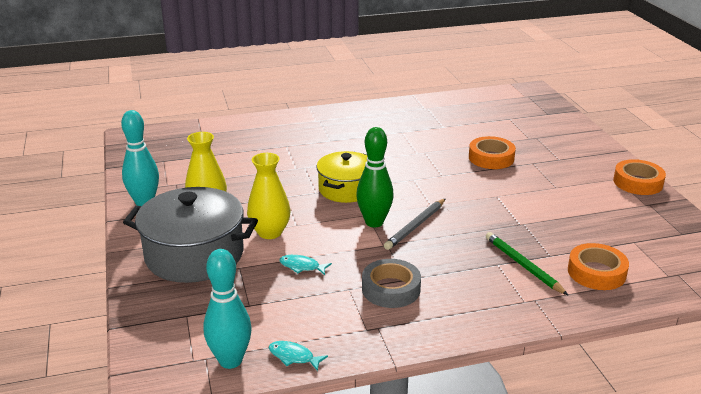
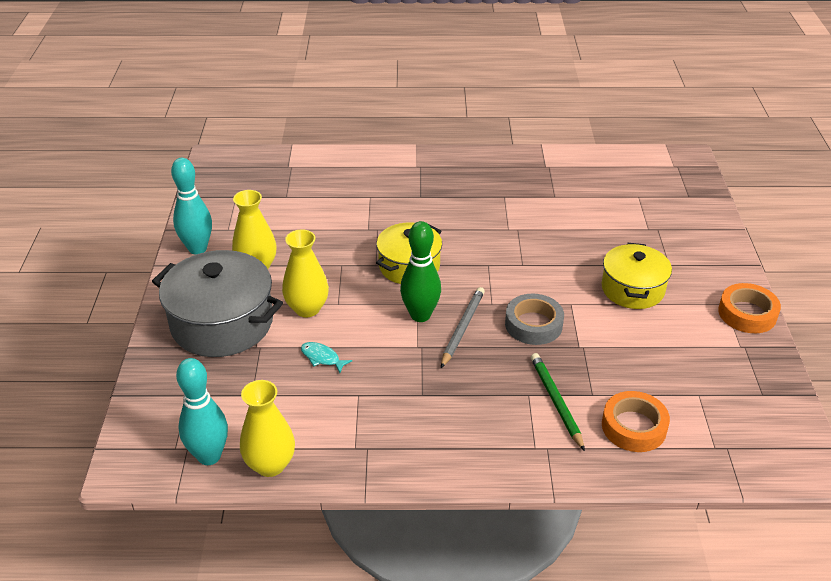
camera: 15 degrees right, 10 degrees up
turquoise fish [268,341,328,371] -> yellow vase [240,380,295,477]
grey tape [362,259,421,308] -> grey tape moved to [505,294,564,345]
grey pencil [384,198,446,250] -> grey pencil turned 150 degrees clockwise [441,287,485,368]
orange tape [469,136,516,169] -> none
none -> yellow pot [601,243,672,309]

